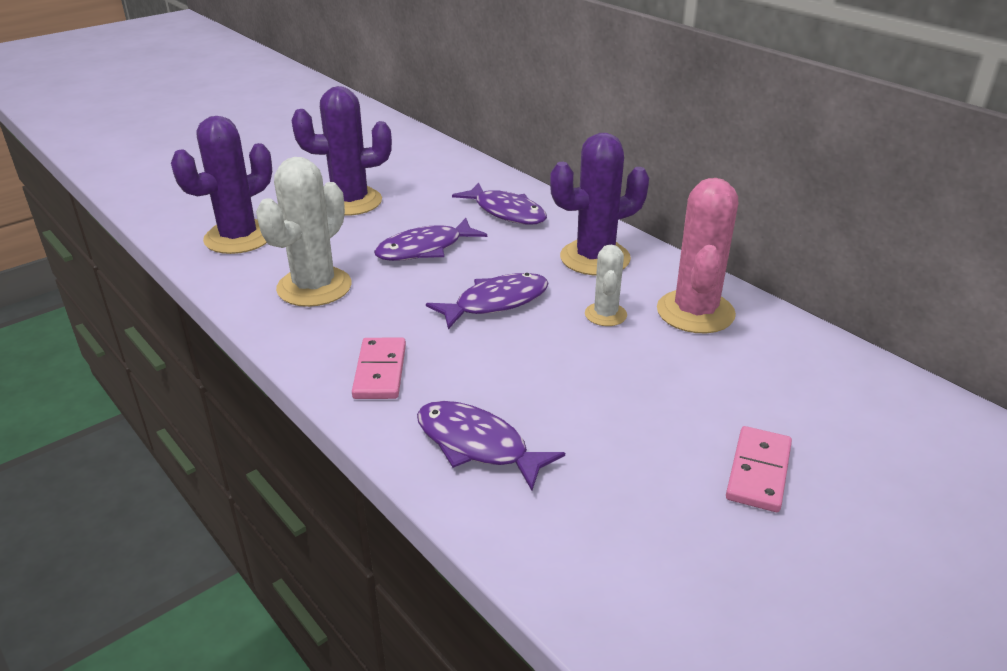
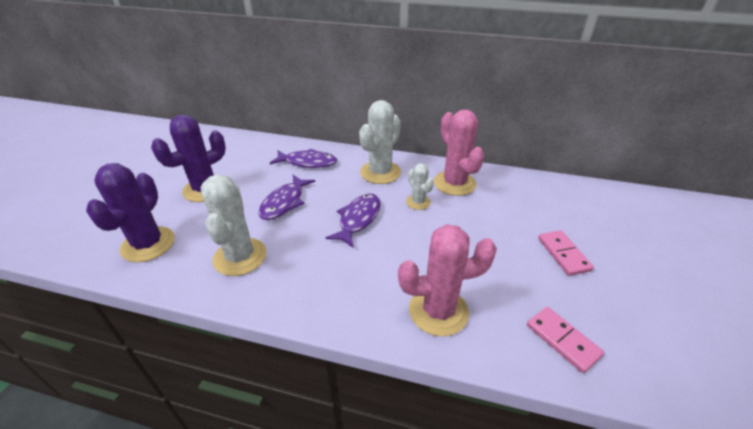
camera: 35 degrees left, 5 degrees up
pink domino [352,338,406,399] -> pink domino moved to [527,307,604,373]
purple fish [417,401,565,491] -> pink cactus [398,224,497,336]
purple cactus [550,133,649,275] -> white cactus [359,100,401,184]

